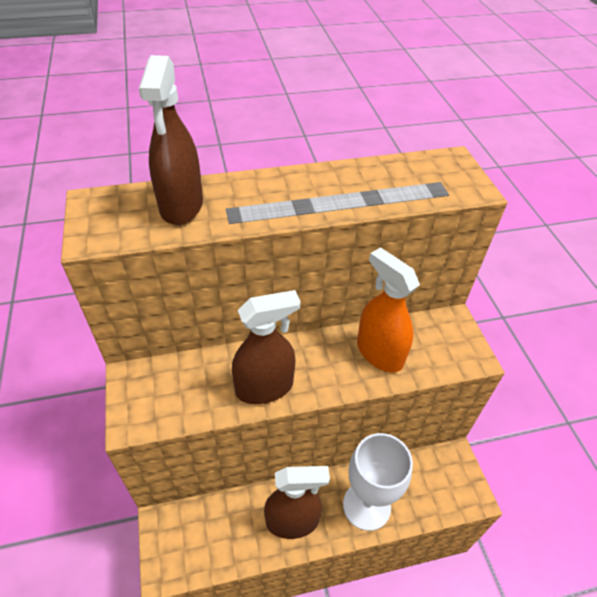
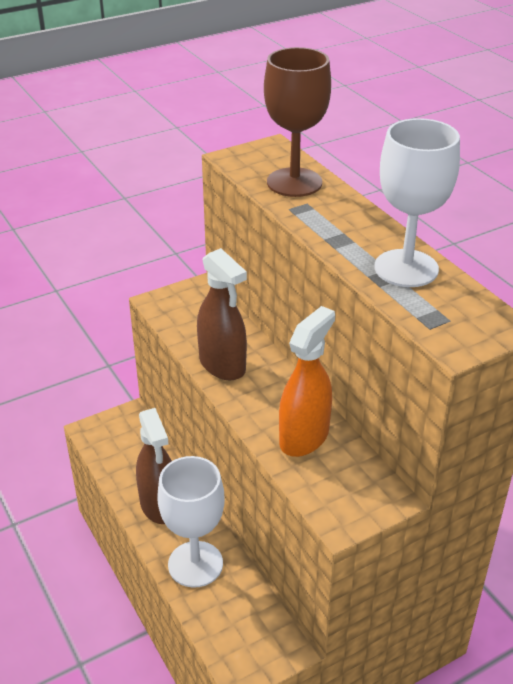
camera: 75 degrees right, 10 degrees down
brown spray bottle [139,55,203,225] -> brown goblet [264,47,331,197]
none -> white goblet [374,118,460,287]

